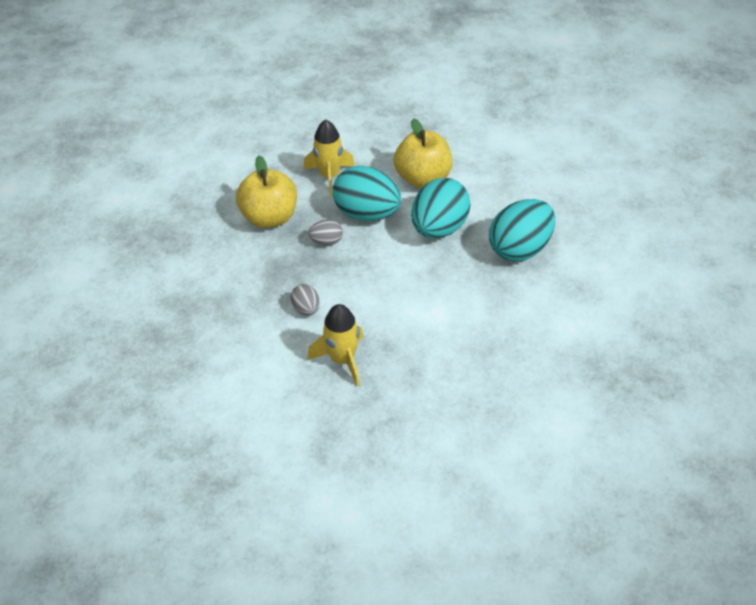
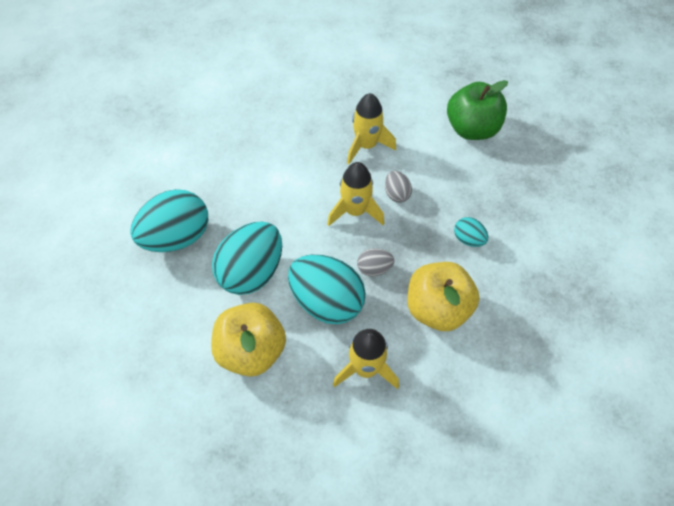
camera: 175 degrees left, 10 degrees up
none -> yellow rocket [327,162,384,226]
none -> green apple [447,80,508,140]
none -> turquoise egg [454,217,488,247]

